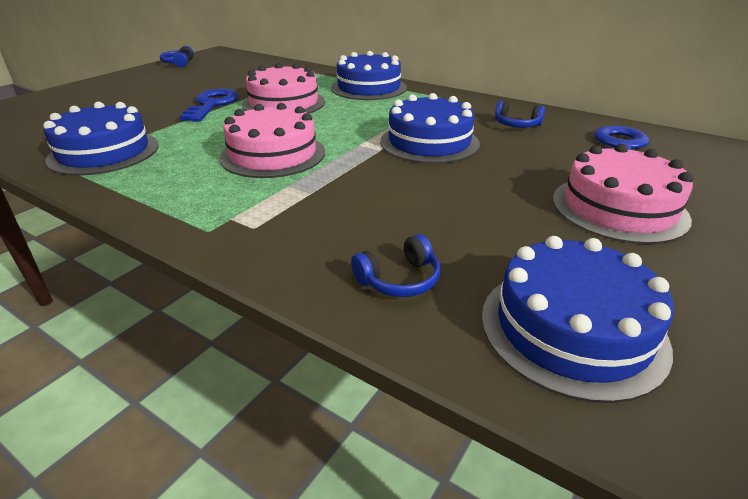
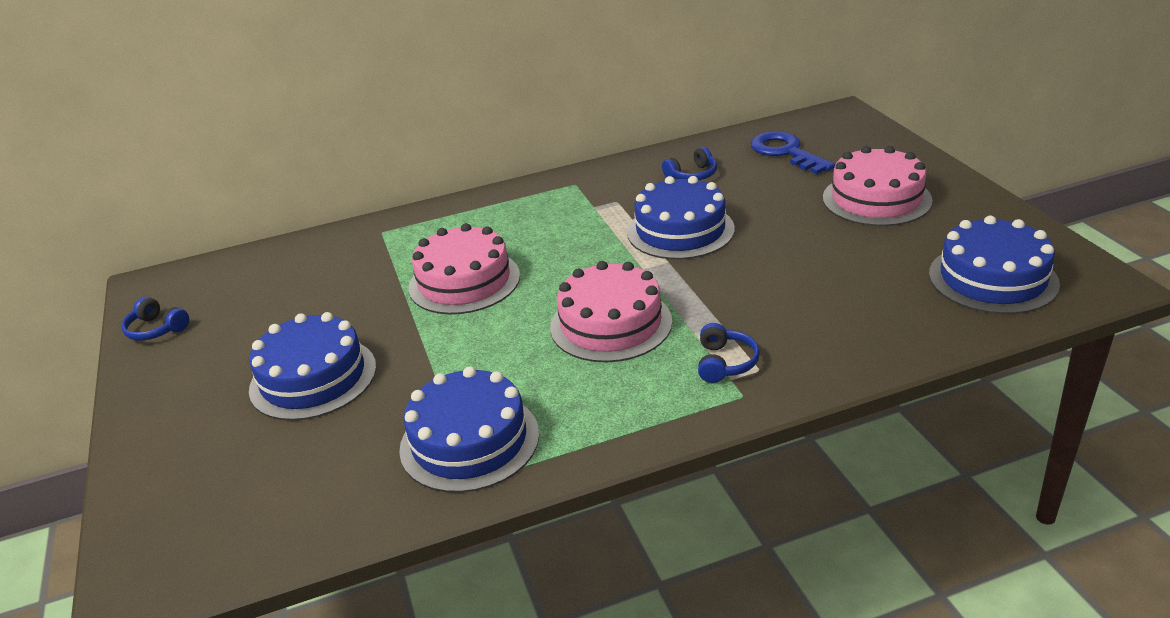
camera: 50 degrees left, 0 degrees up
blue key [180,89,239,122] -> none
blue cake [331,51,407,100] -> blue cake moved to [249,312,376,421]
blue headphones [351,234,440,297] -> blue headphones moved to [698,323,760,383]

